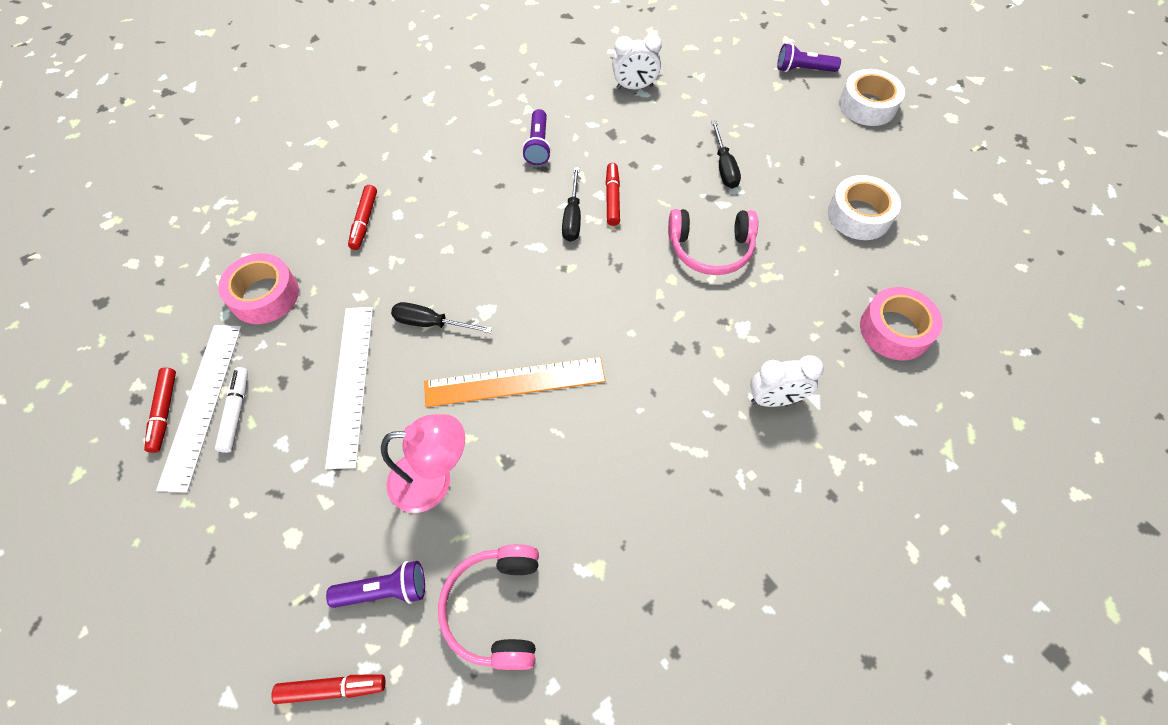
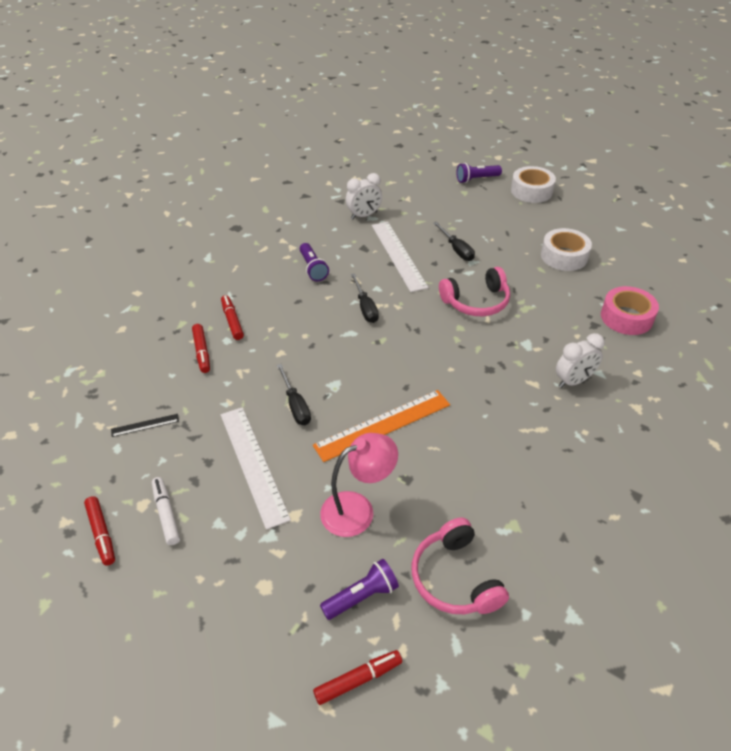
camera: 20 degrees left, 15 degrees down
white ruler [156,325,242,492] -> white ruler moved to [372,222,429,292]
pink tape [218,253,299,324] -> black ruler [111,414,179,437]
black screwdriver [391,302,492,333] -> black screwdriver turned 105 degrees counterclockwise [277,364,311,425]
red marker [606,163,620,226] -> red marker moved to [221,295,244,340]

